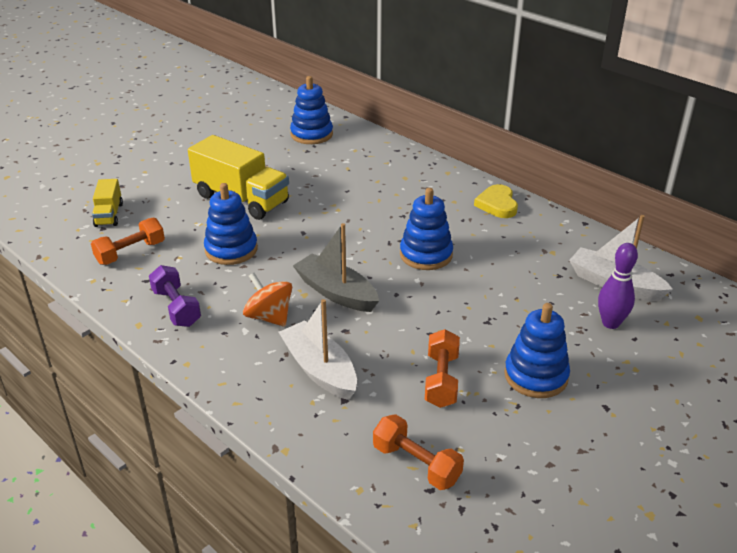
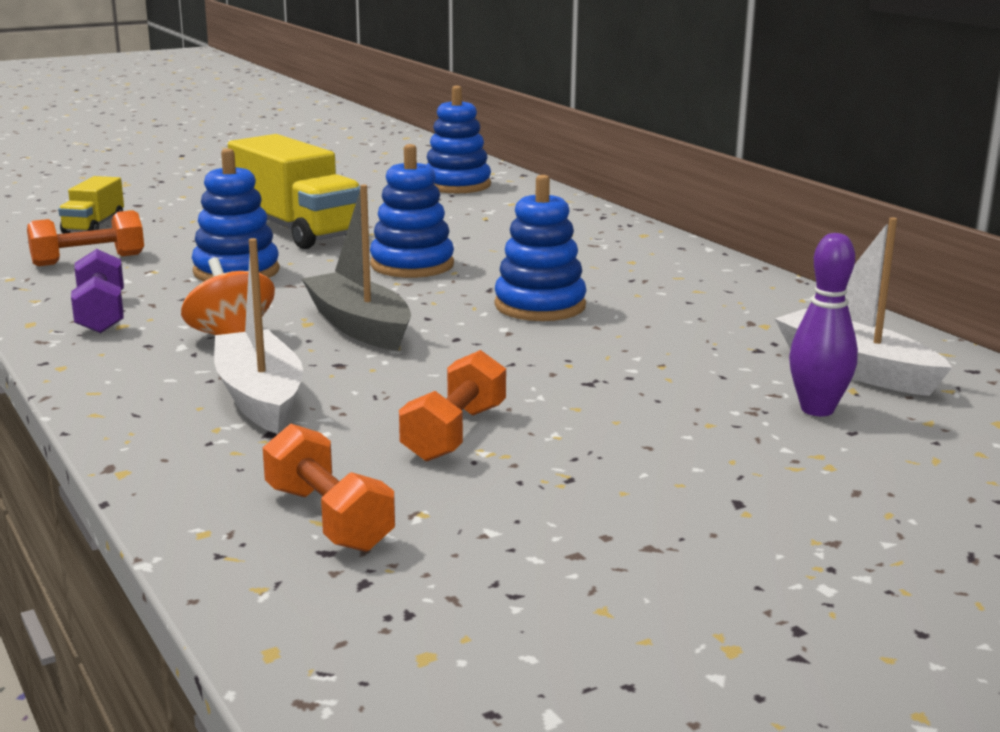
camera: 15 degrees right, 15 degrees down
yellow heart [474,184,518,218] -> none
blue stacking toy [504,303,570,398] -> blue stacking toy moved to [370,144,454,278]

